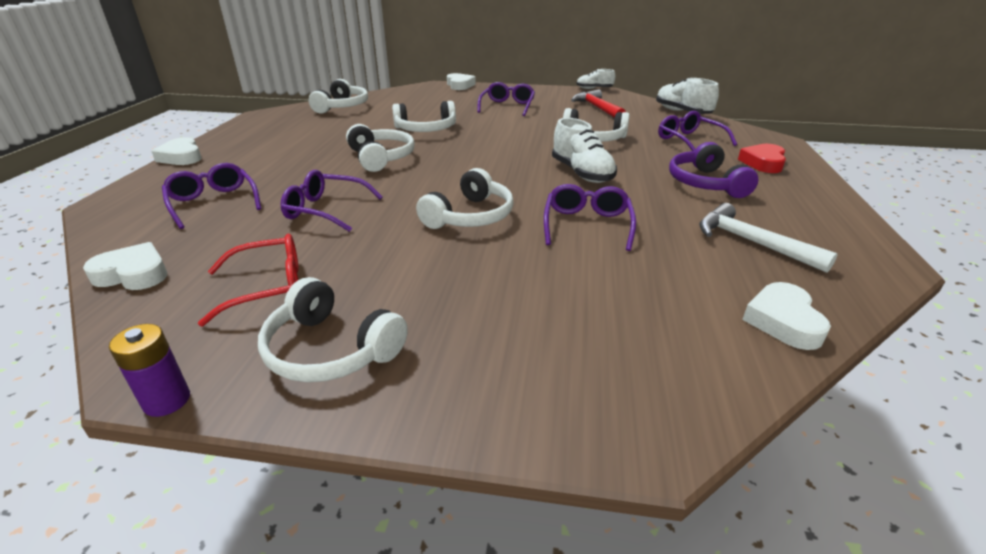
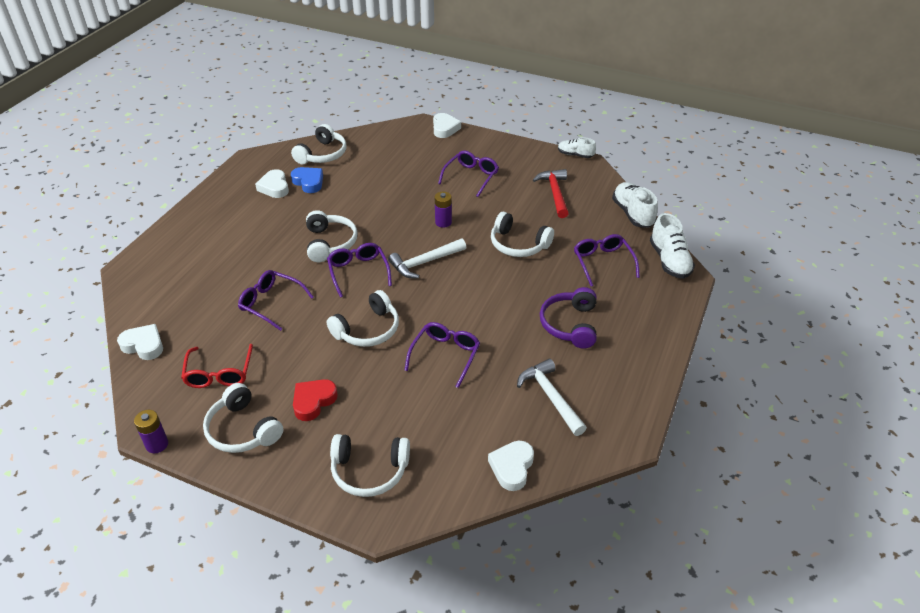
camera: 15 degrees right, 10 degrees up
white heart [151,137,202,165] -> white heart moved to [255,169,289,198]
purple glasses [162,163,262,229] -> purple glasses moved to [327,243,392,298]
red glasses [198,234,299,326] -> red glasses turned 90 degrees clockwise [181,344,253,388]
white headphones [392,101,456,132] -> white headphones moved to [330,434,410,497]
white shoe [552,118,617,183] -> white shoe moved to [650,213,695,279]
red heart [738,144,786,173] -> red heart moved to [293,379,338,421]
none -> blue heart [291,167,323,193]
none -> white hammer [388,238,466,278]
none -> purple battery [435,192,452,228]

